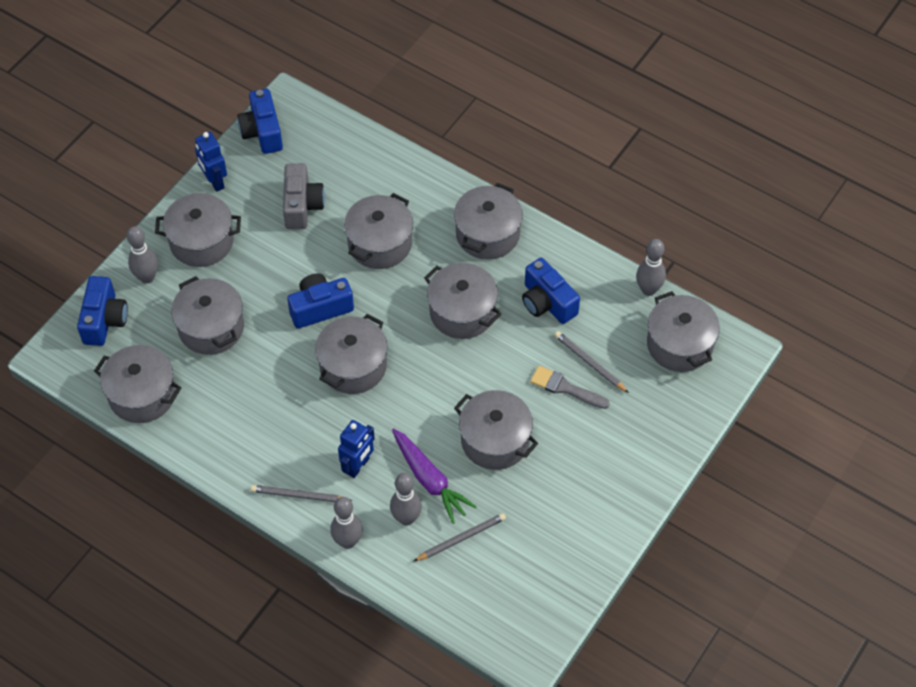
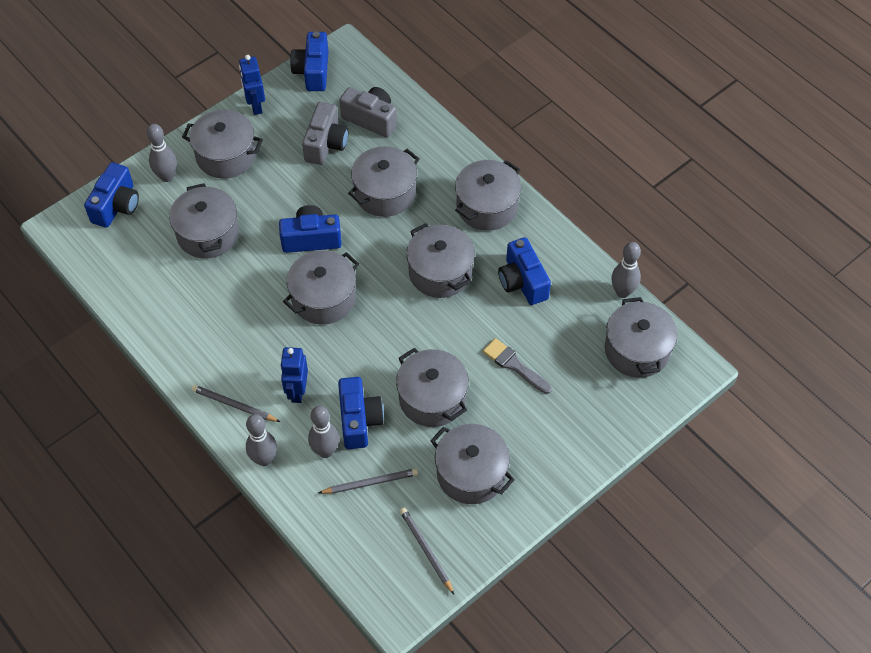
camera: 15 degrees right, 0 degrees up
grey pot [94,345,182,423] -> grey pot moved to [430,424,515,504]
blue robot [338,420,375,478] -> blue robot turned 135 degrees clockwise [280,347,308,403]
purple carrot [392,428,477,524] -> blue camera [338,377,384,449]
grey pencil [554,331,629,393] -> grey pencil moved to [400,507,454,594]
none -> grey camera [339,87,397,138]

